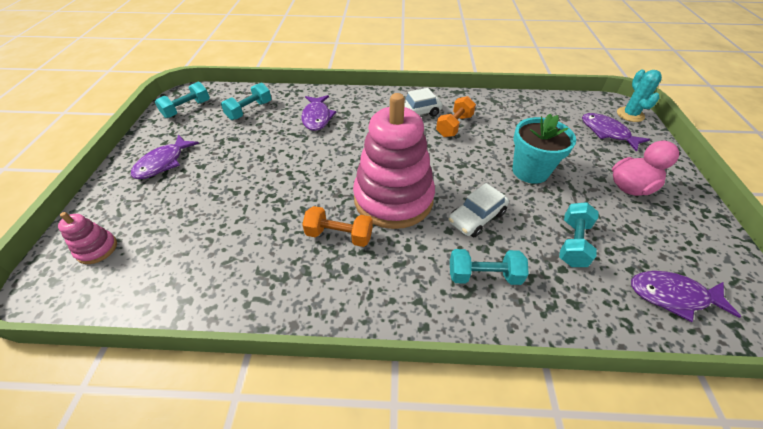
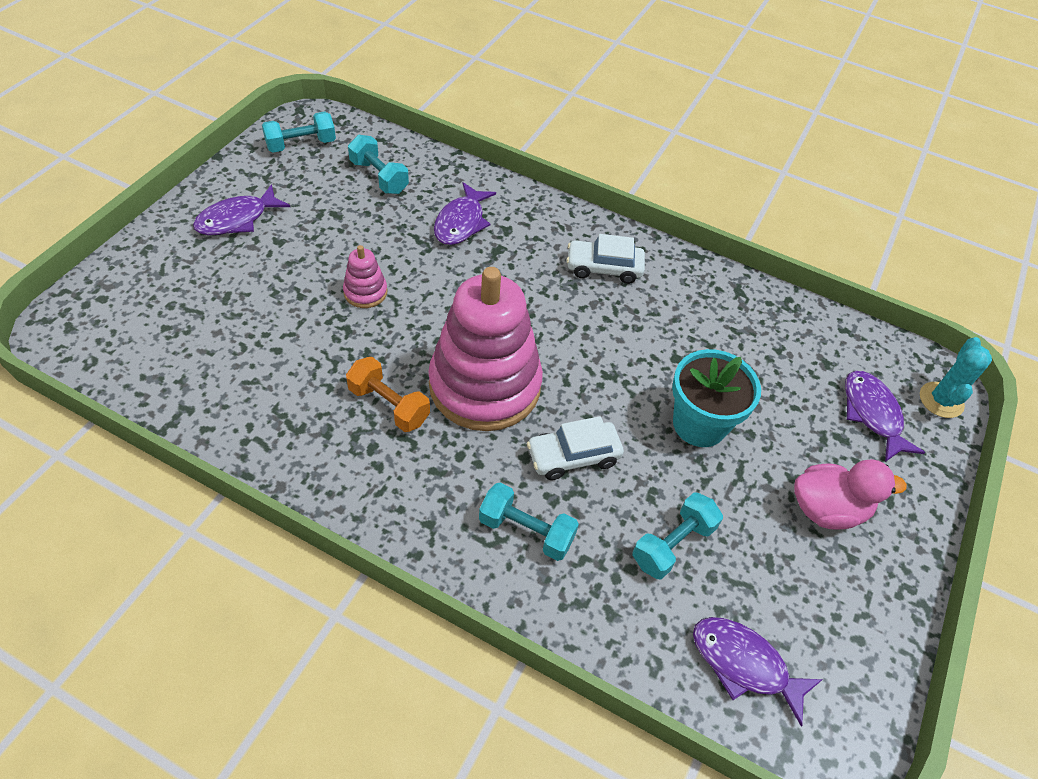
camera: 20 degrees right, 5 degrees up
pink stacking toy [58,212,117,264] -> pink stacking toy moved to [343,245,387,308]
turquoise dumbbell [221,83,272,120] -> turquoise dumbbell turned 75 degrees clockwise [348,135,409,194]
orange dumbbell [436,96,476,137] -> none

